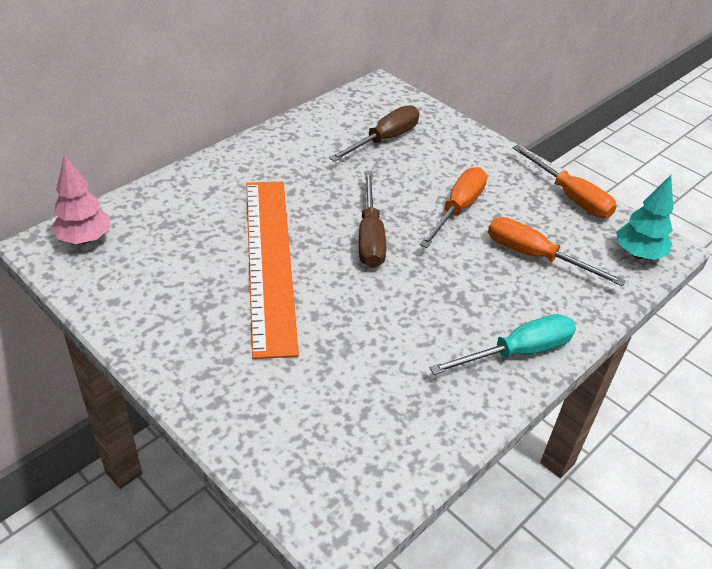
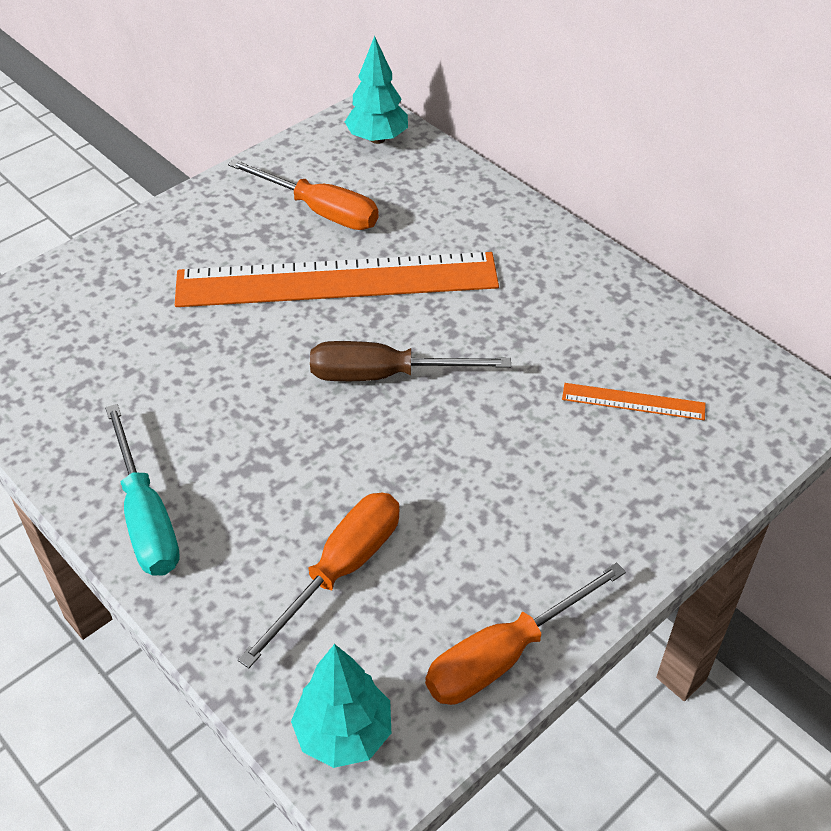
camera: 95 degrees right, 5 degrees up
pink tree [51,154,110,244] -> turquoise tree [345,36,408,144]
brown screwdriver [329,105,419,162] -> orange ruler [562,383,706,420]
orange screwdriver [420,167,487,248] -> orange screwdriver moved to [228,159,379,230]

